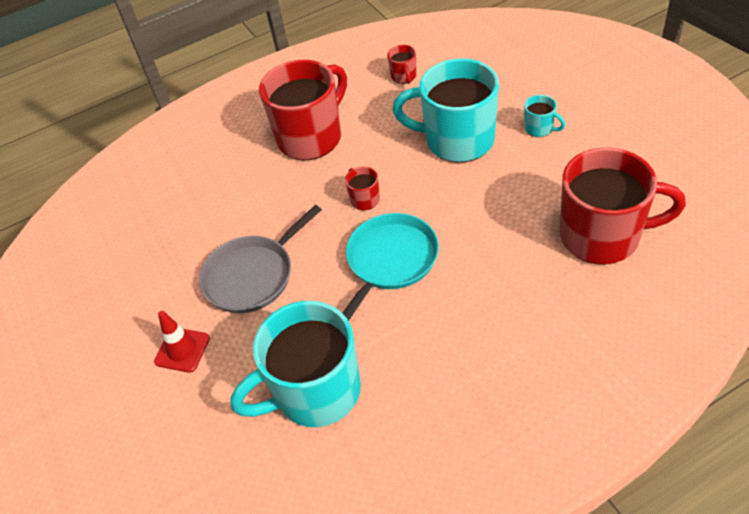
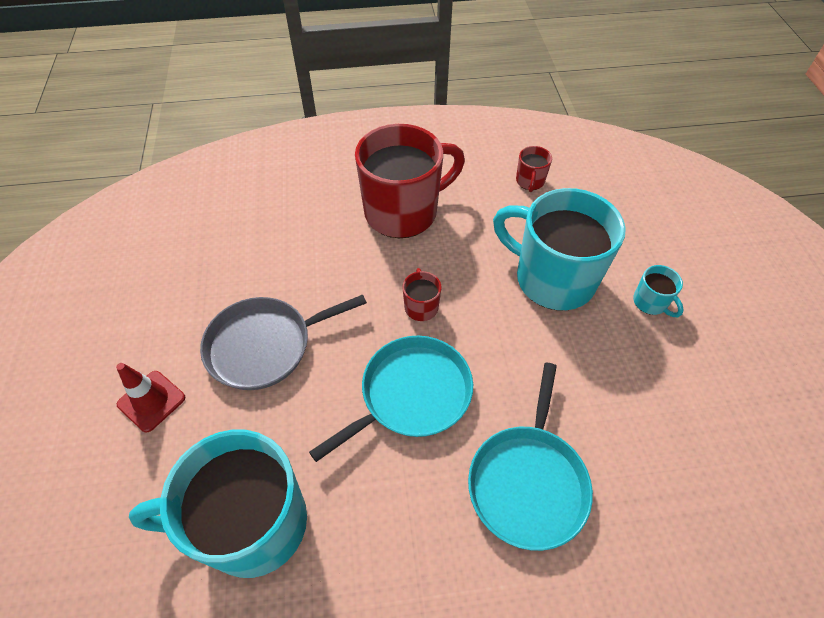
camera: 15 degrees right, 5 degrees up
red mug [560,147,686,265] -> none
none -> turquoise pan [468,363,593,551]

